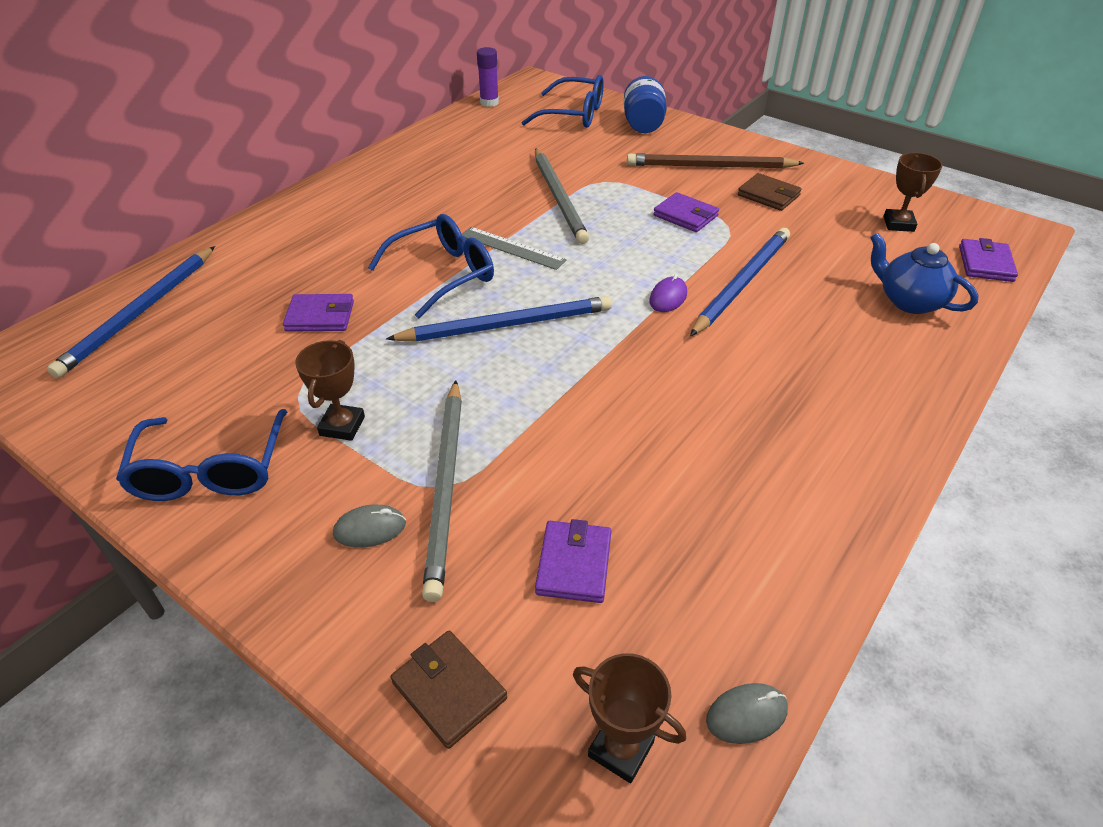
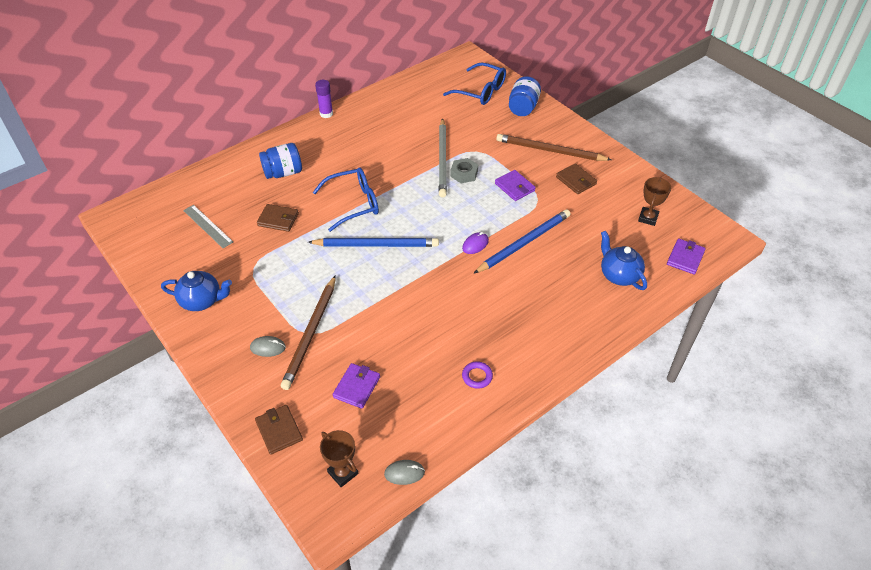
camera: 15 degrees right, 5 degrees up
blue pencil [47,246,215,378] -> none
blue glasses [116,409,287,501] -> blue teapot [161,271,232,311]
purple wallet [283,294,354,332] -> brown wallet [257,204,299,232]
brown trophy [295,340,365,441] -> none
grey pencil [422,380,462,602] -> brown pencil [281,275,336,390]
grey ruler [462,227,567,270] -> grey ruler moved to [183,205,233,248]
purple glue stick [477,47,499,107] -> purple glue stick moved to [315,80,333,118]
none -> blue jar [259,143,302,179]
none -> grey nut [450,158,478,183]
none -> purple ring [462,361,493,389]

